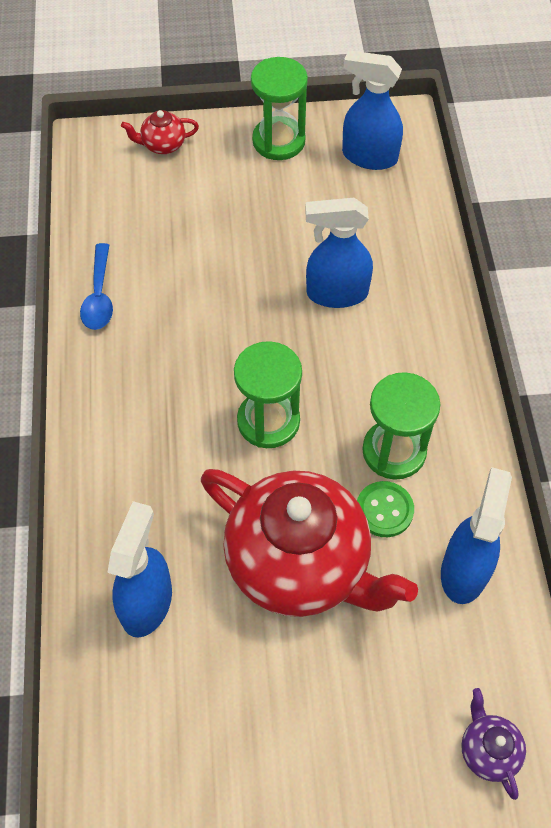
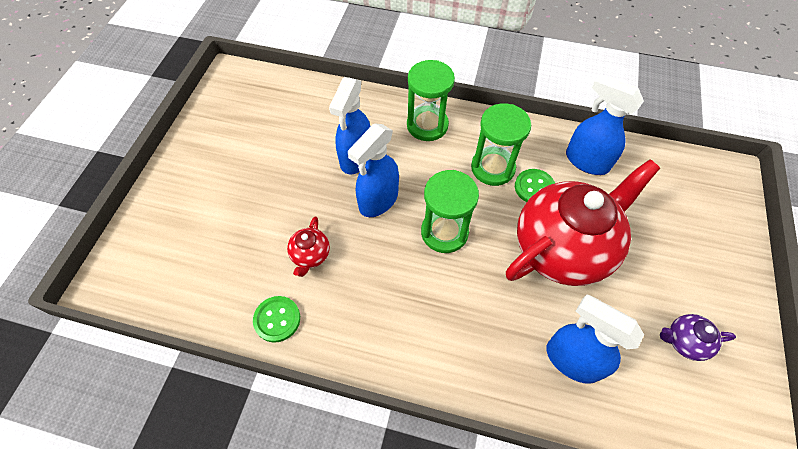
camera: 70 degrees left, 0 degrees up
blue spoon [80,243,113,330] -> green button [253,296,300,343]
red teapot [121,110,199,154] -> red teapot moved to [287,217,330,277]
green hourglass [251,57,308,160] -> green hourglass moved to [407,60,455,141]
blue spray bottle [342,50,403,170] -> blue spray bottle moved to [348,124,399,217]
purple teapot [461,688,526,800] -> purple teapot moved to [660,314,736,361]

